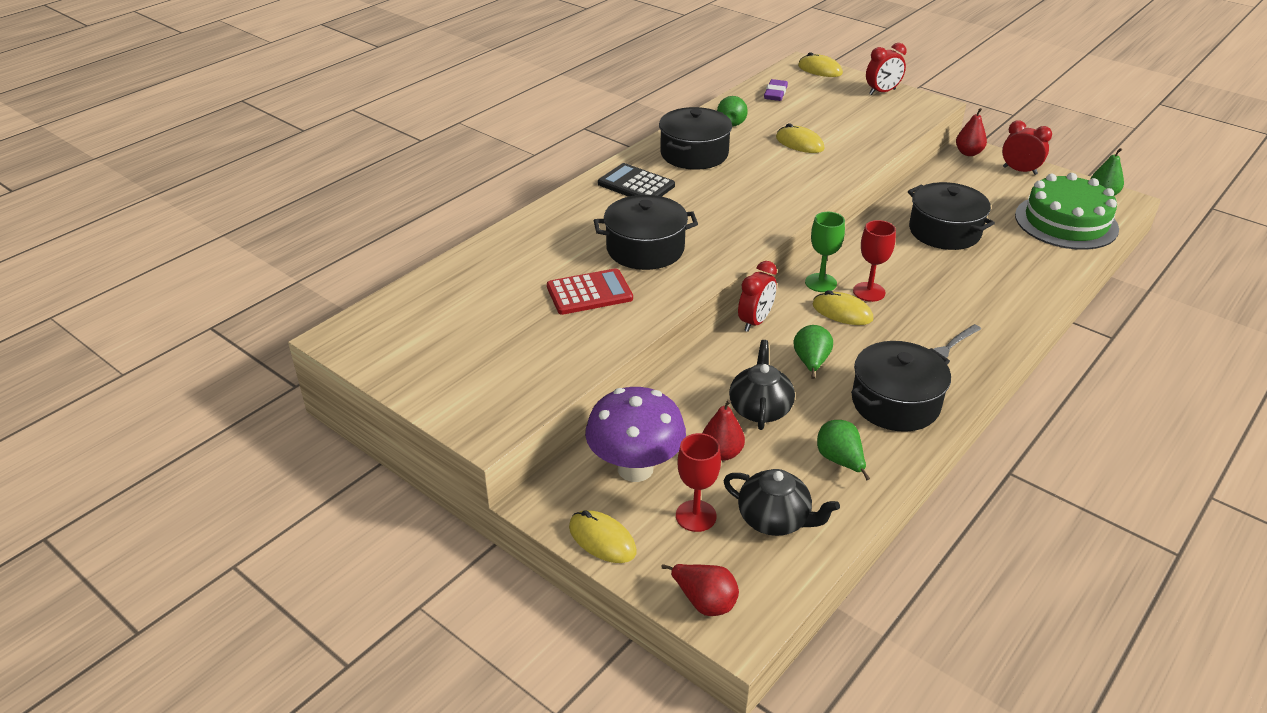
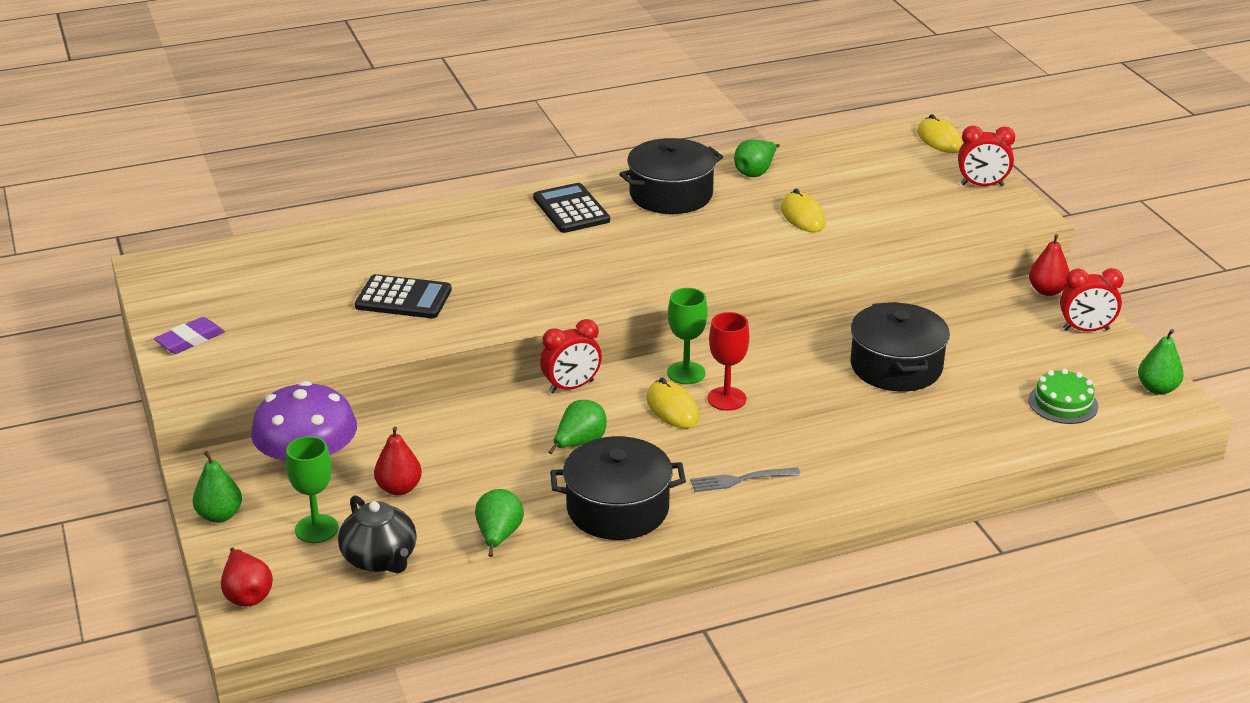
camera: 30 degrees right, 5 degrees down
red calculator [547,268,633,315] -> black calculator [355,274,452,318]
yellow mouse [569,510,637,563] -> green pear [193,451,242,523]
black pot [594,195,698,270] -> none
red goblet [676,433,721,532] -> green goblet [286,436,338,543]
black teapot [729,340,795,430] -> none
purple eraser [764,79,788,101] -> purple eraser moved to [154,317,225,354]
red clock [1002,120,1052,175] -> red clock turned 120 degrees clockwise [1060,268,1124,331]
green cake [1015,173,1119,250] -> green cake [1028,368,1098,424], size x0.51

